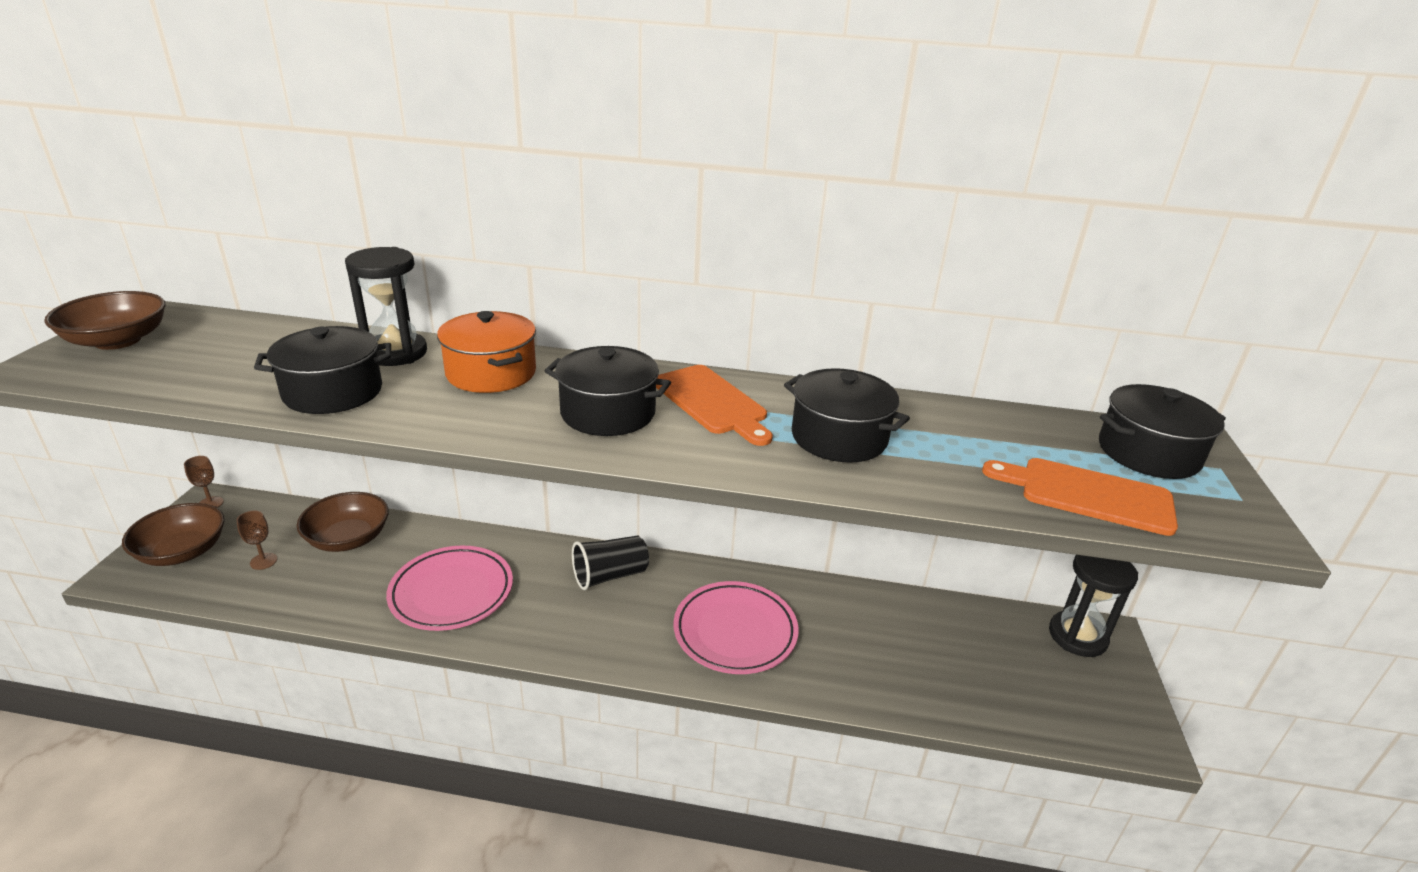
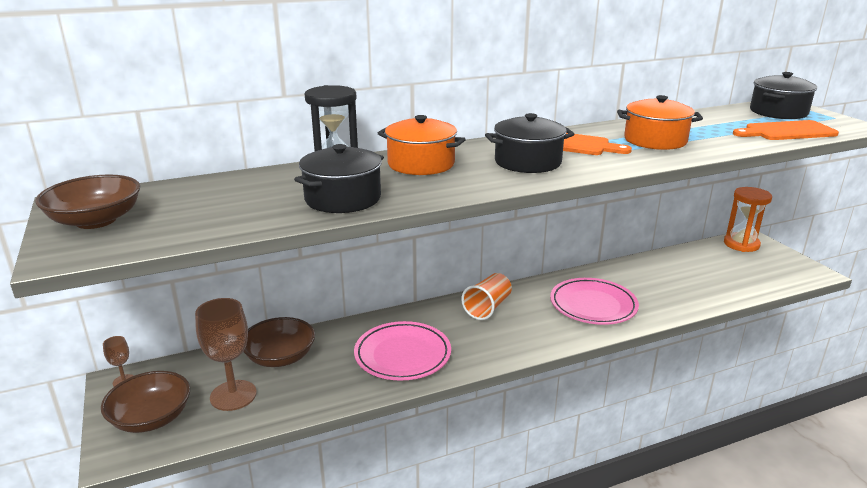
camera: 30 degrees left, 5 degrees down
brown goblet [237,511,277,570] -> brown goblet [195,298,257,411], size x2.04
black cup [572,536,649,590] -> orange cup [461,273,512,320]
black pot [784,368,910,462] -> orange pot [617,95,703,150]
black hourglass [1049,555,1138,657] -> orange hourglass [724,187,772,252]

